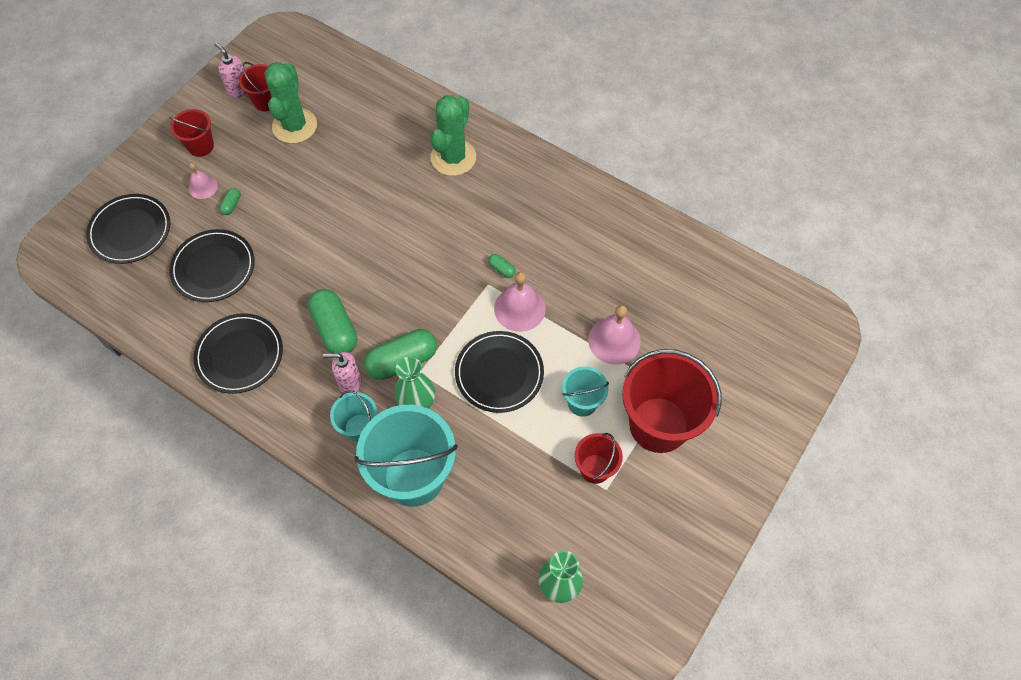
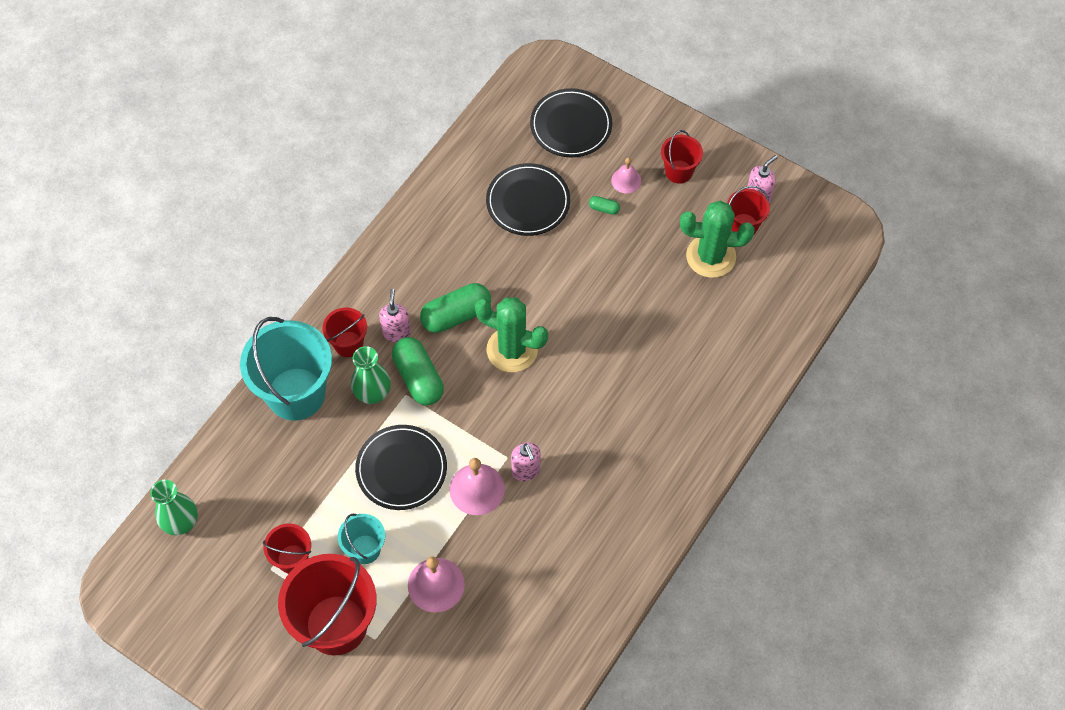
camera: 90 degrees right, 0 degrees up
black plate [193,313,283,394] -> none
turquoise bucket [330,390,377,442] -> red bucket [322,308,367,357]
green cactus [431,95,476,176] -> green cactus moved to [475,297,548,372]
green capsule [488,254,516,278] -> pink soap dispenser [511,442,540,481]

